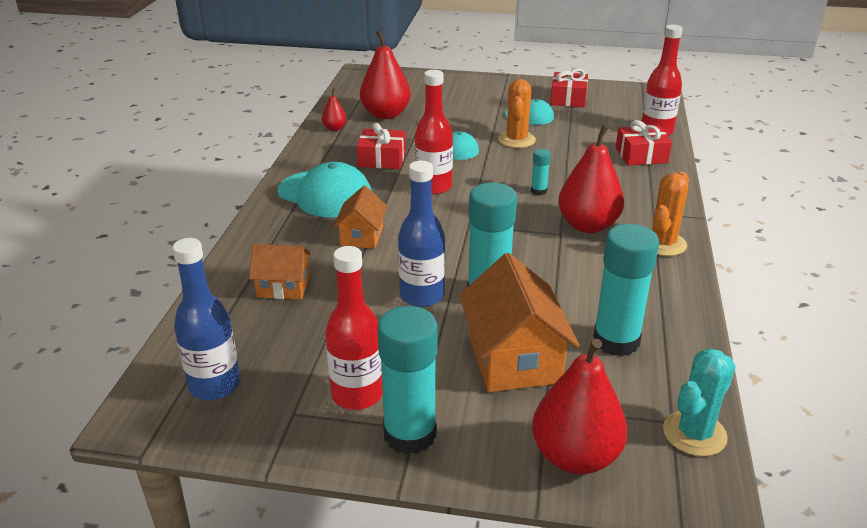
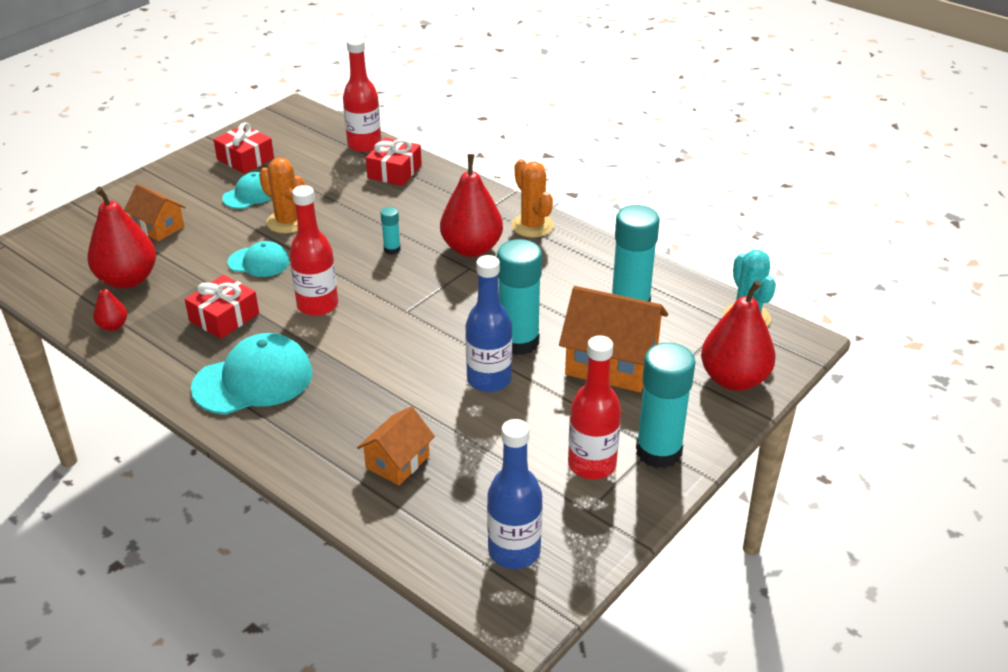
camera: 60 degrees left, 5 degrees up
orange house [333,186,388,249] -> orange house moved to [124,184,186,241]

